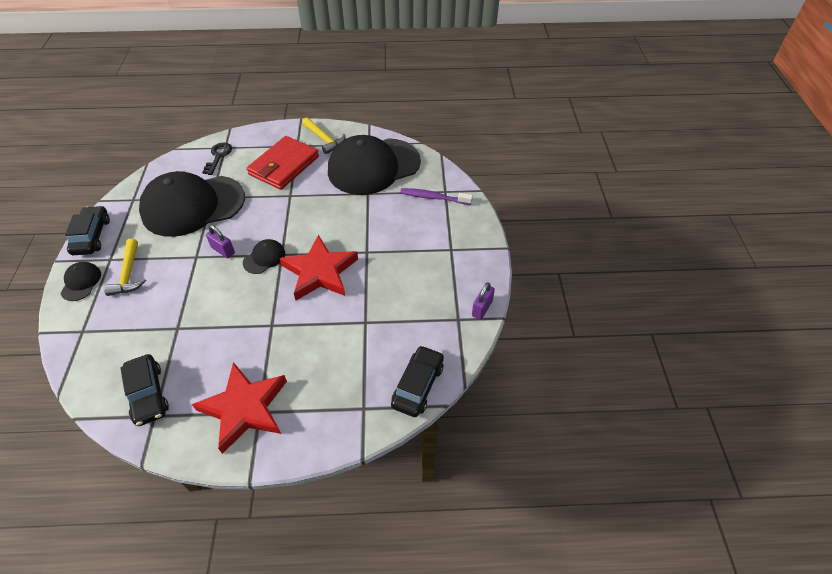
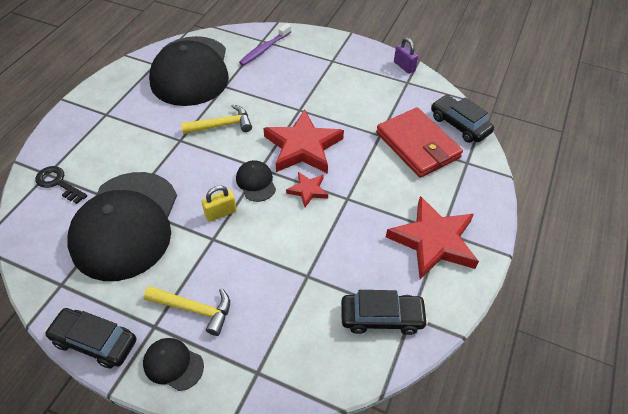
camera: 65 degrees left, 0 degrees up
purple padlock [206,225,235,258] -> yellow padlock [202,185,237,222]
red wallet [247,136,319,190] -> red wallet moved to [376,107,463,178]
yellow hammer [302,117,345,154] -> yellow hammer moved to [181,105,252,134]
none -> red star [286,172,328,207]

